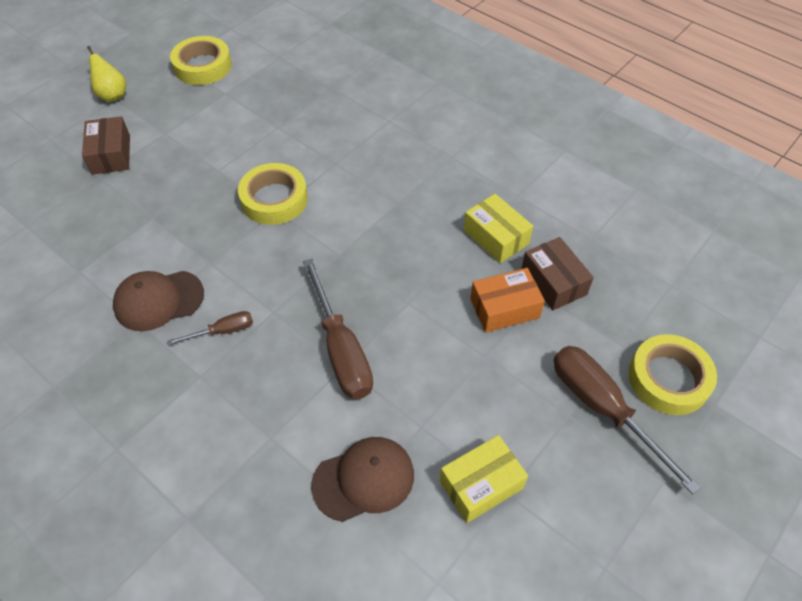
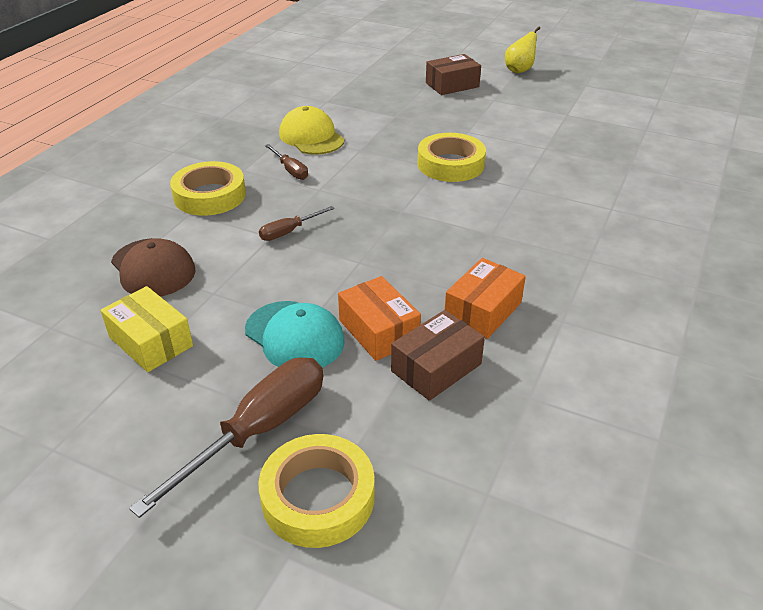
camera: 75 degrees right, 15 degrees down
brown cap [113,271,204,331] -> yellow cap [279,106,344,155]
yellow tape [170,36,232,85] -> yellow tape moved to [170,161,246,216]
brown screwdriver [303,259,373,399] -> brown screwdriver [259,206,335,241], size x0.50
yellow box [464,194,533,263] -> orange box [445,258,526,339]
none -> turquoise cap [245,301,345,368]

